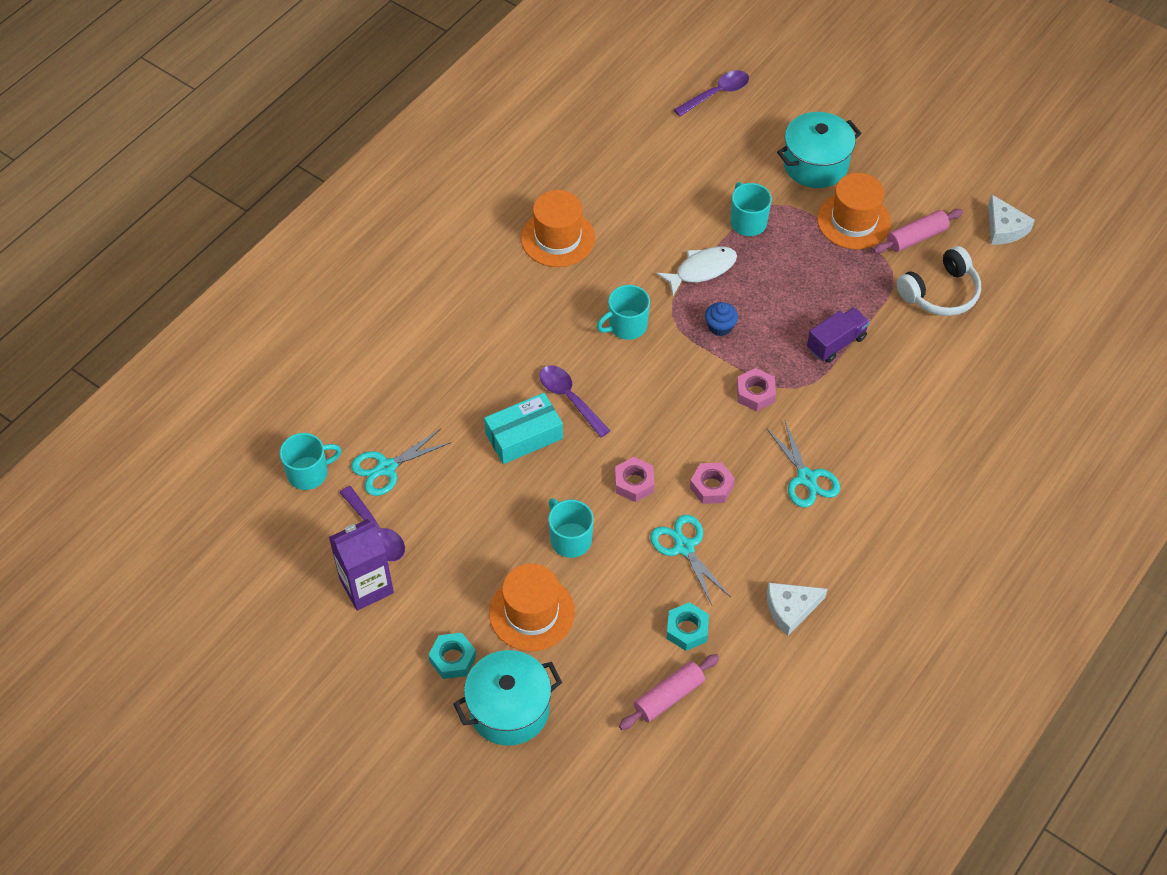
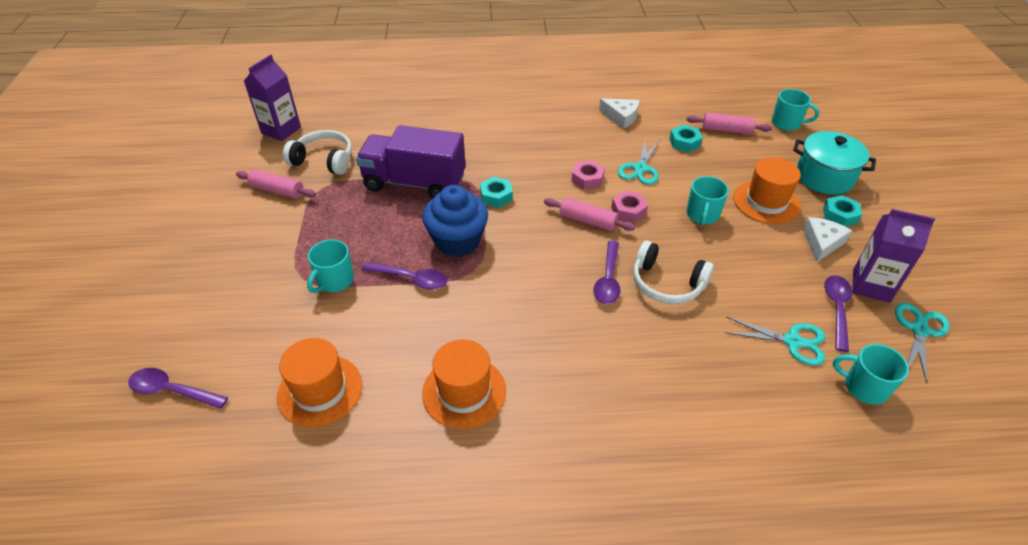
camera: 130 degrees left, 10 degrees down
turquoise box [484,393,563,464] -> white headphones [633,241,714,304]
turquoise mug [597,285,650,340] -> turquoise mug moved to [772,89,819,131]
white fish [657,246,737,295] -> purple spoon [362,262,447,290]
blue cupcake [705,302,738,336] -> blue cupcake [422,185,488,257], size x2.15
pink nut [737,368,776,411] -> turquoise nut [480,176,513,208]
turquoise scissors [766,421,840,507] -> turquoise scissors moved to [895,303,950,383]
turquoise pot [777,112,862,188] -> none
purple truck [807,307,870,363] -> purple truck [356,125,466,198], size x1.95
orange hat [817,173,891,249] -> orange hat moved to [277,338,362,428]
white cheese [988,195,1035,245] -> white cheese moved to [803,217,852,262]
none -> purple carton [244,54,301,141]
none -> pink rolling pin [544,198,635,231]

